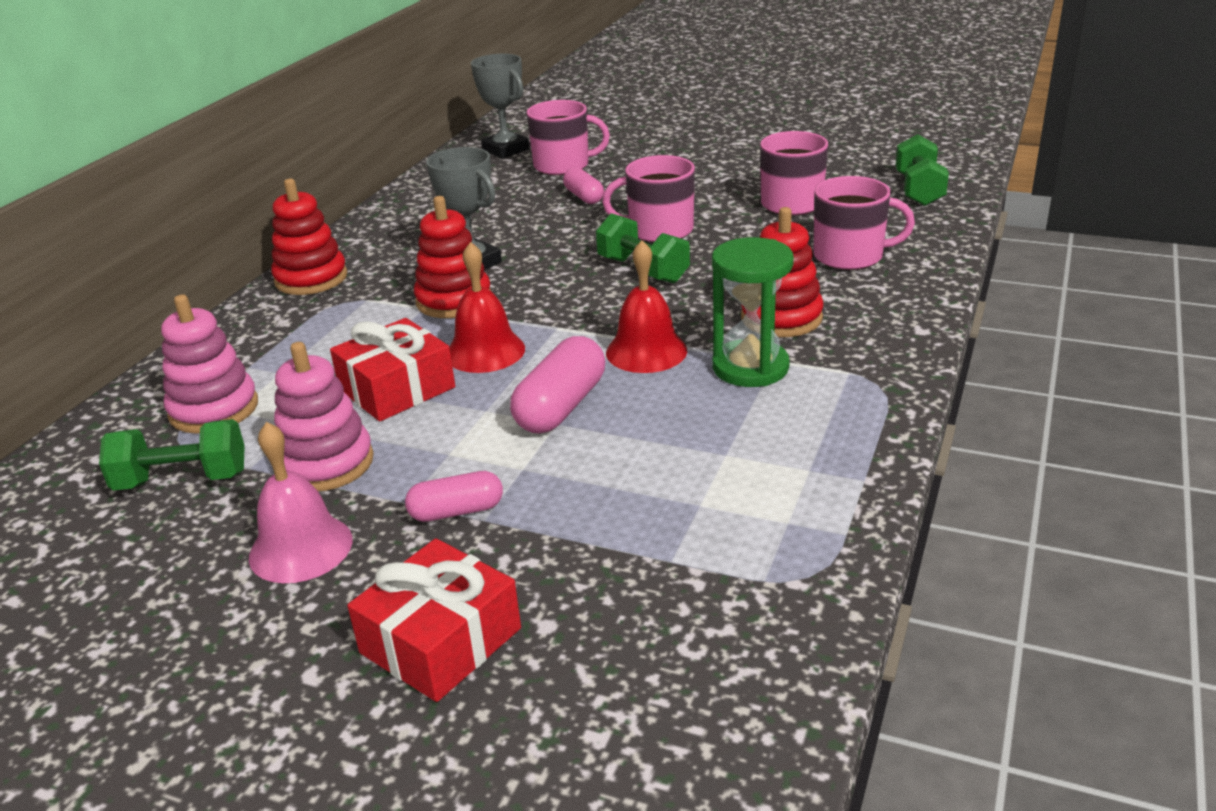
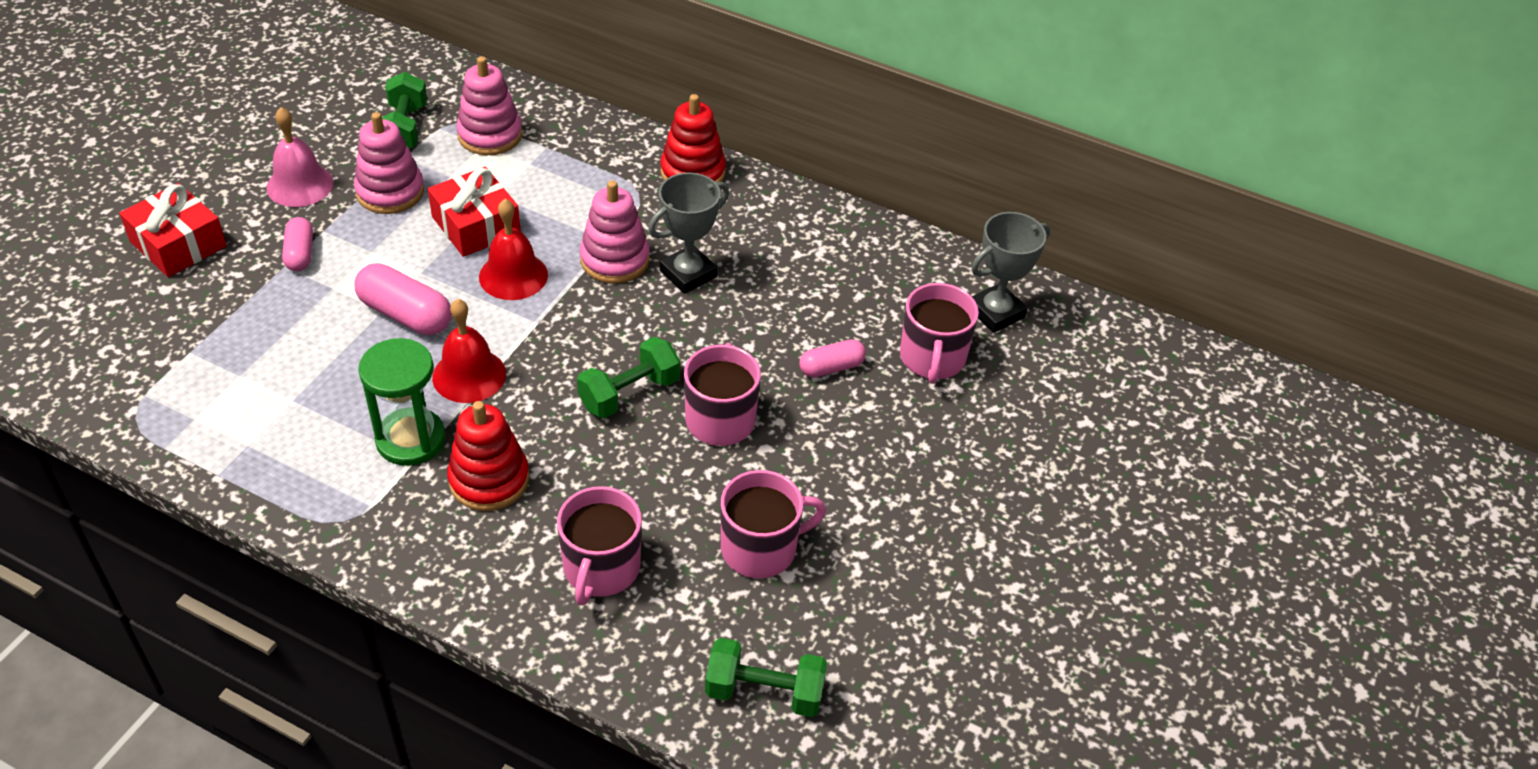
camera: 90 degrees right, 15 degrees up
red stacking toy [414,196,491,318] -> pink stacking toy [580,181,650,283]

